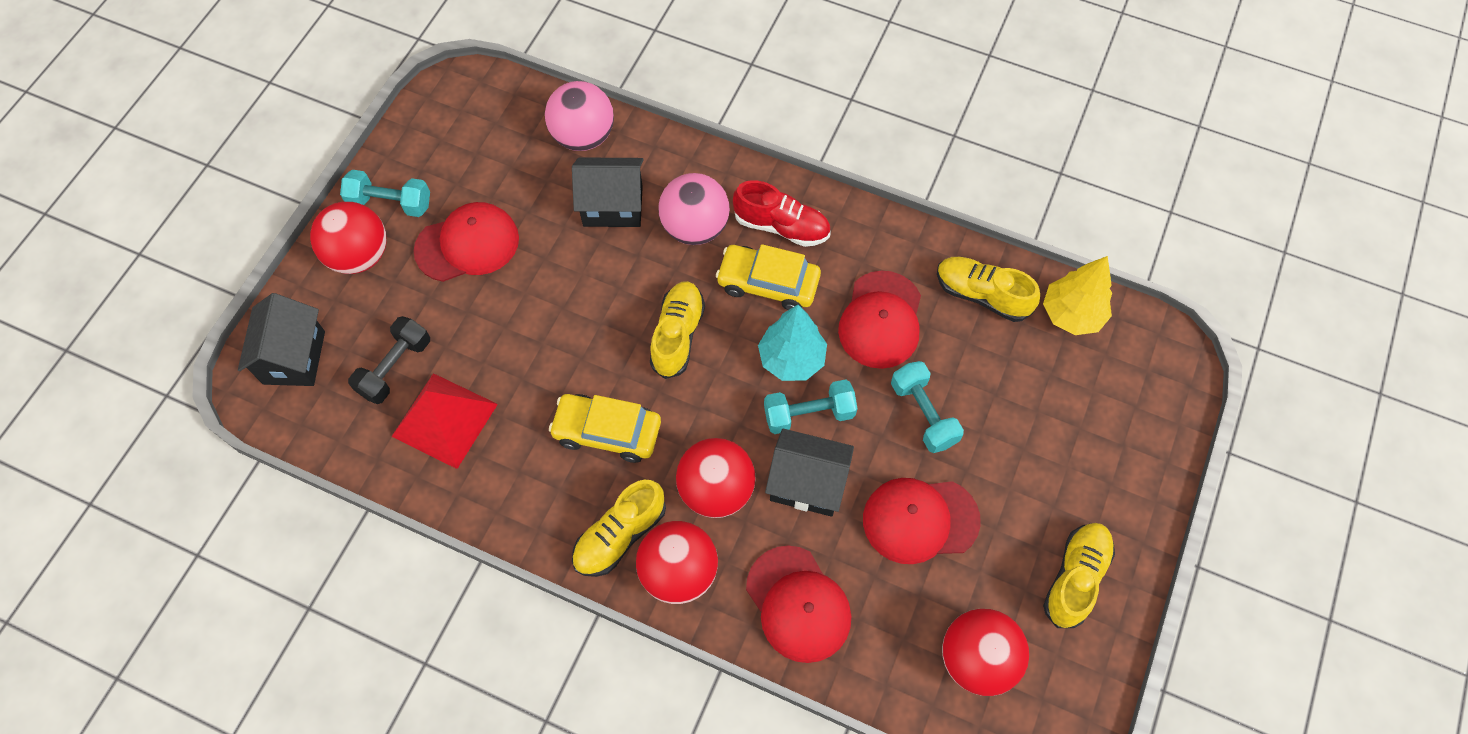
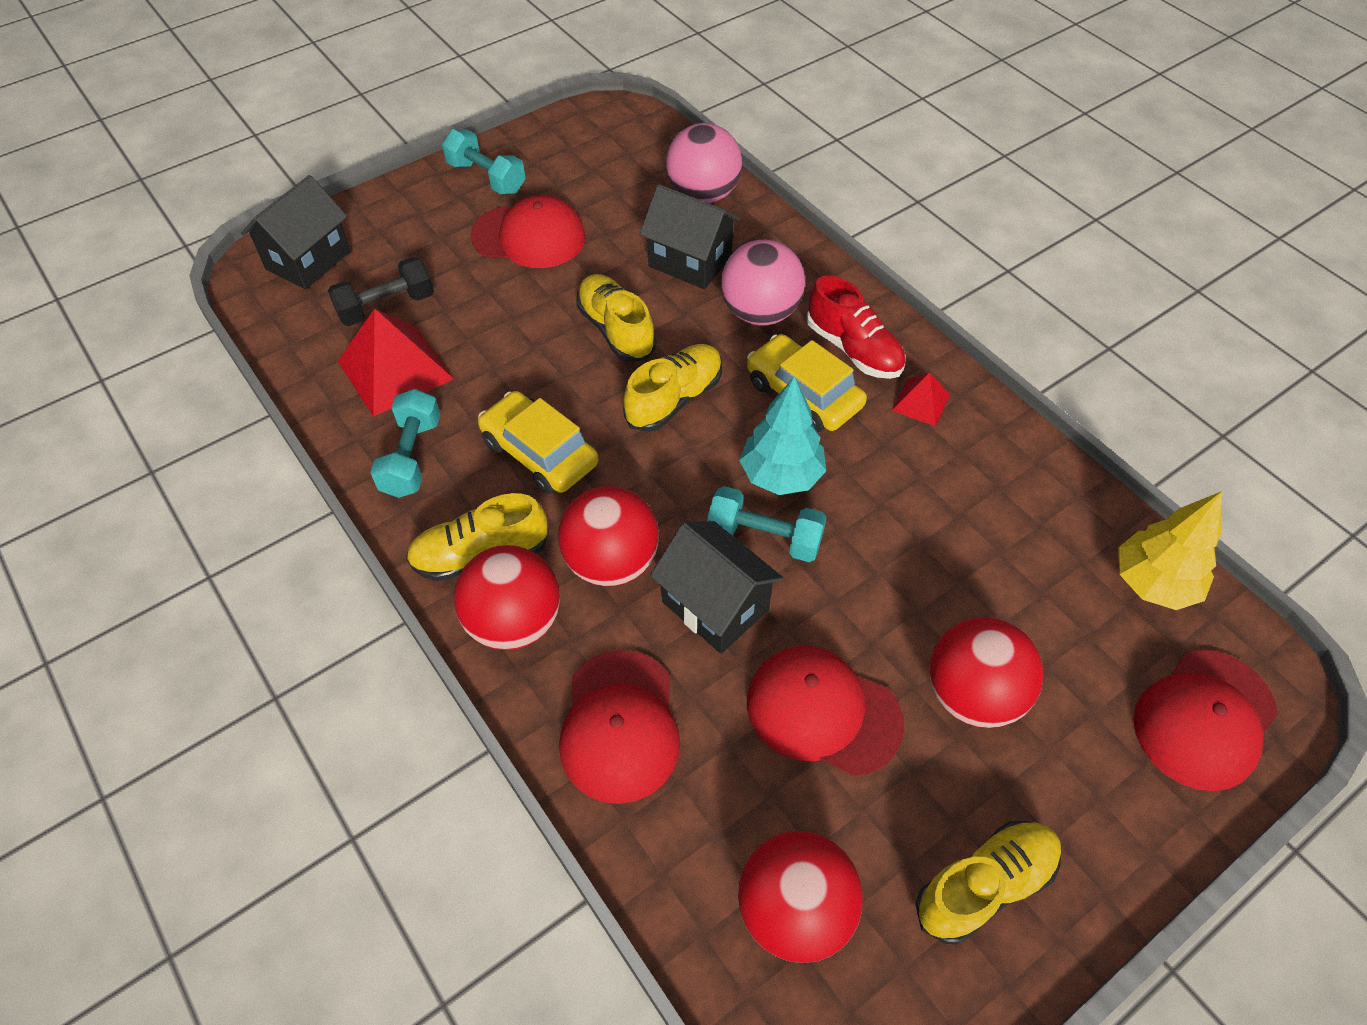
camera: 30 degrees right, 10 degrees down
red ball [310,202,386,274] -> red ball moved to [930,617,1043,728]
red cap [838,271,921,369] -> red cap moved to [1133,650,1278,791]
turquoise dumbbell [891,361,964,453] -> turquoise dumbbell moved to [370,389,441,498]
yellow shoe [937,257,1040,322] -> yellow shoe moved to [576,274,656,362]
none -> red pyramid [891,372,950,427]

